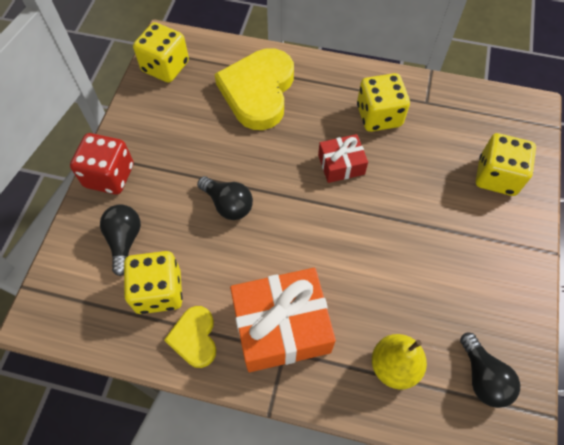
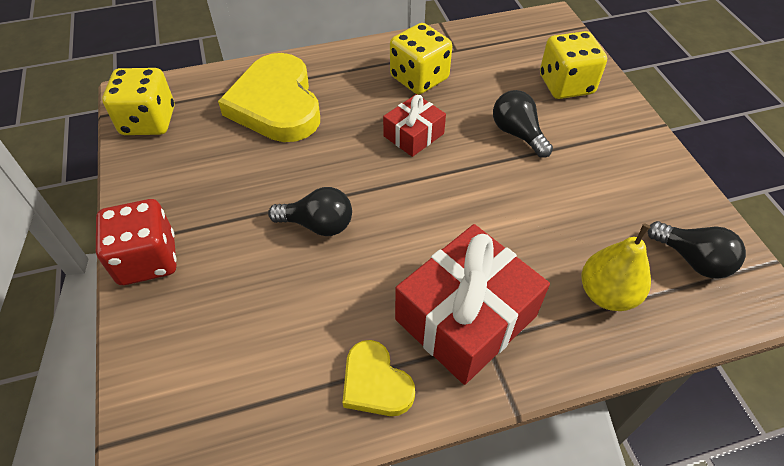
camera: 30 degrees left, 10 degrees down
black light bulb [100,204,141,276] -> black light bulb moved to [493,90,553,158]
yellow dice [124,251,183,314] -> none
orange gift [230,268,336,372] -> red gift [395,224,550,385]

